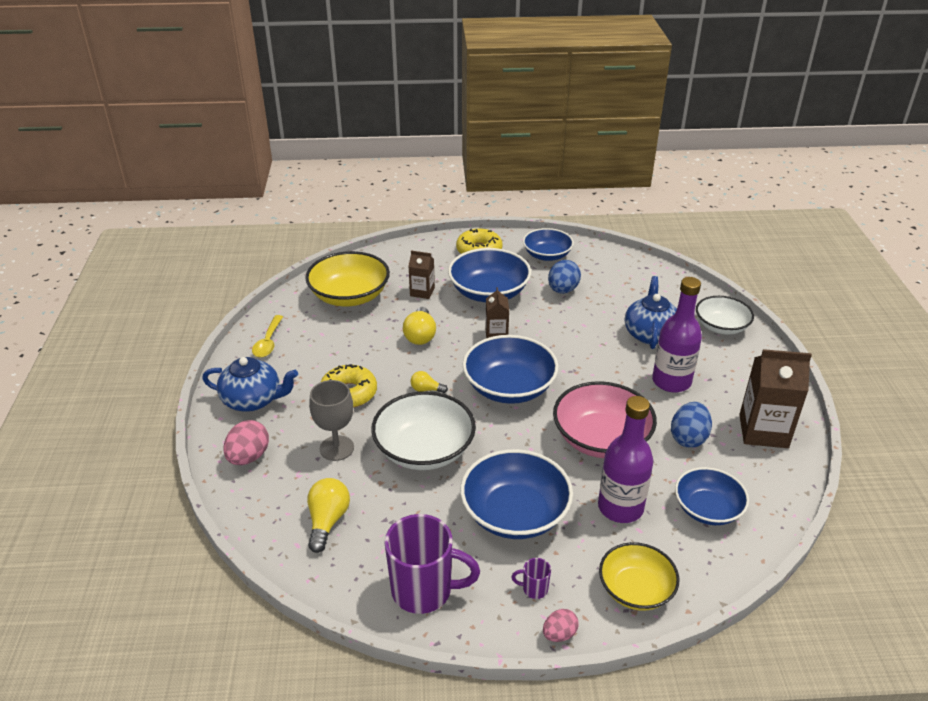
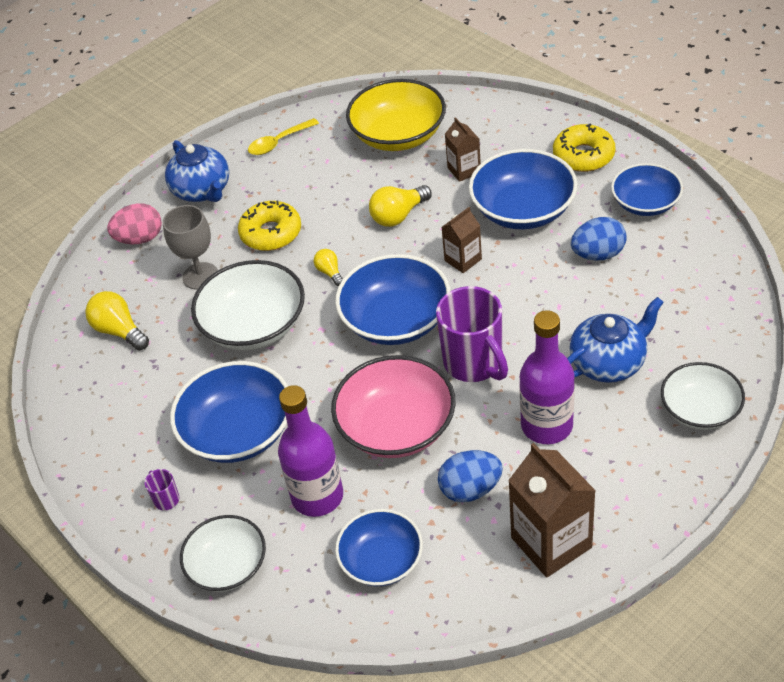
camera: 55 degrees right, 10 degrees up
yellow light bulb [307,478,350,553] -> yellow light bulb turned 105 degrees counterclockwise [85,291,149,351]
purple mug [385,514,480,614] -> purple mug moved to [436,286,508,382]
pink egg [543,609,578,642] -> none
yellow bowl [599,542,680,611] -> white bowl [180,515,266,592]

